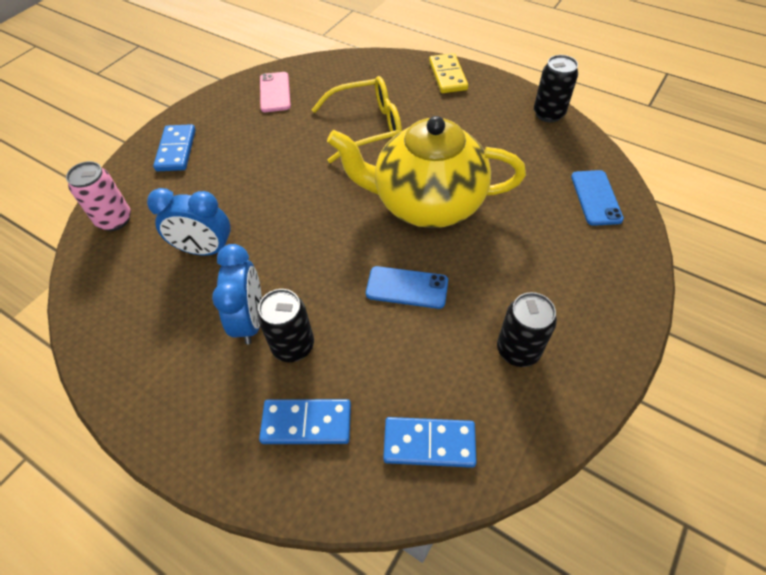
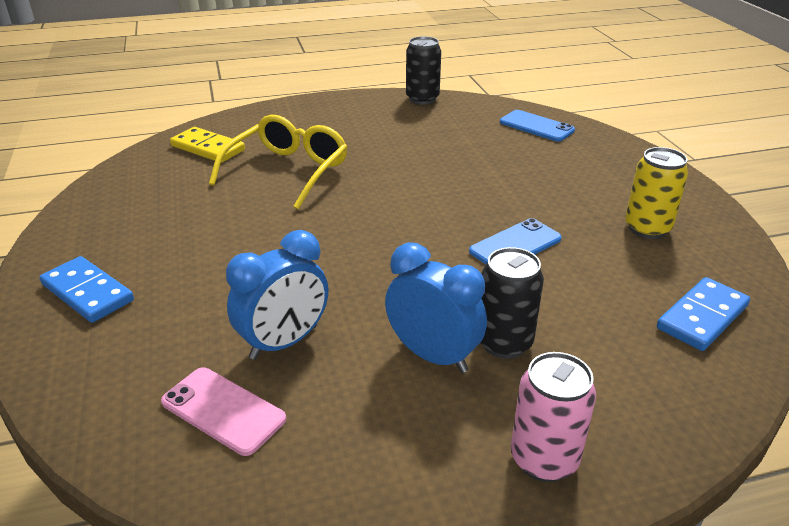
camera: 50 degrees left, 20 degrees down
pink can [66,161,131,231] -> pink can moved to [511,352,596,482]
blue domino [259,399,351,444] -> none
pink phone [260,72,291,112] -> pink phone moved to [161,368,286,456]
yellow teapot [327,116,526,228] -> none
yellow domino [429,53,468,93] -> yellow domino moved to [170,127,245,163]
black can [497,292,557,367] -> yellow can [625,147,688,239]

